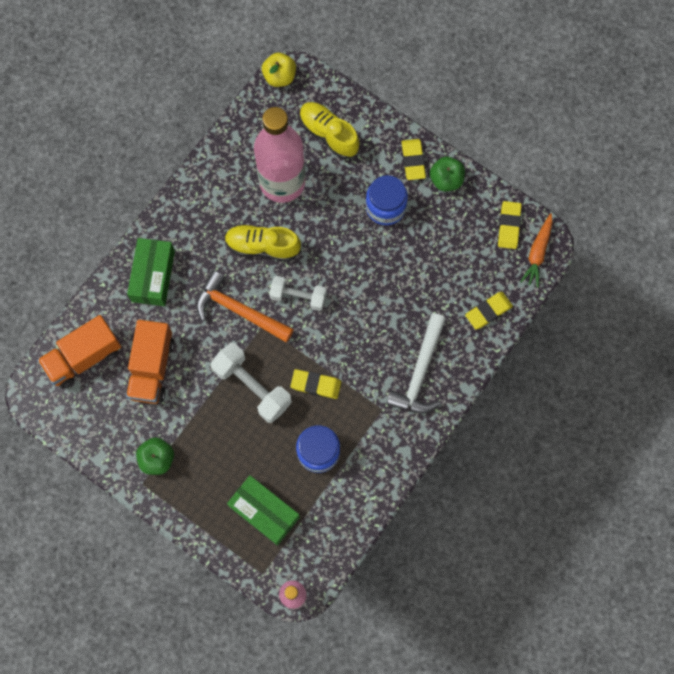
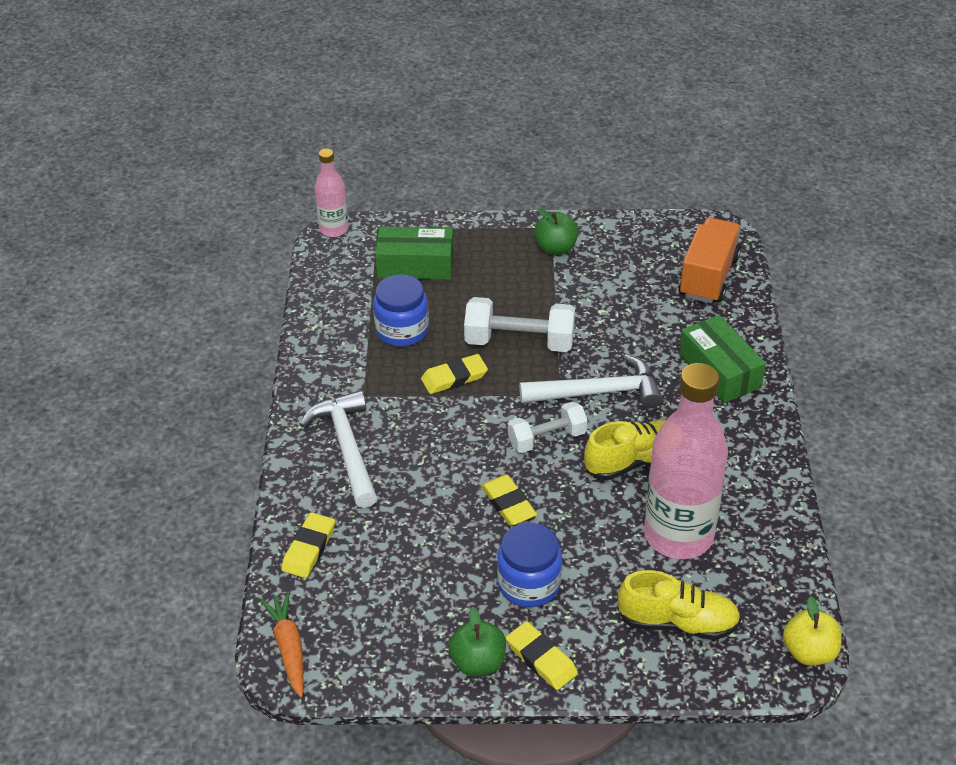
camera: 145 degrees right, 30 degrees down
orange truck [126,320,174,404] -> none
orange hammer [196,270,294,342] -> white hammer [519,354,662,408]
yellow eraser [498,201,522,249] -> yellow eraser moved to [481,474,537,526]

